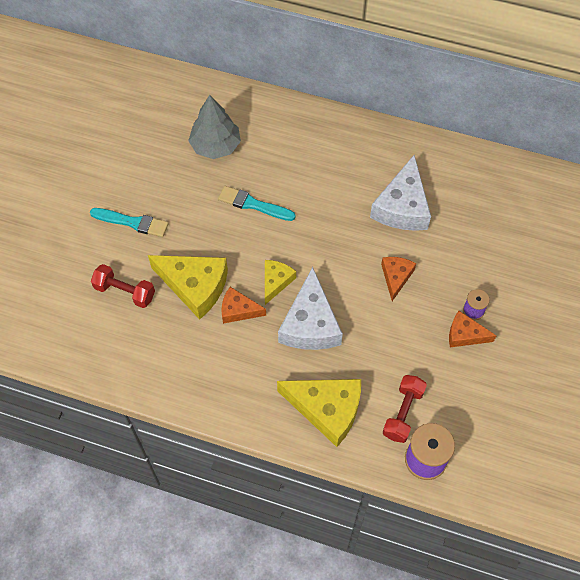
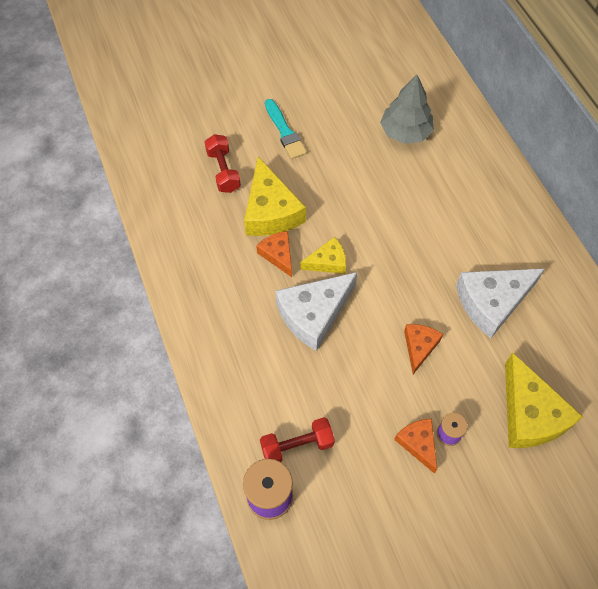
camera: 50 degrees right, 0 degrees up
turquoise brush [218,186,296,221] -> none
yellow cheese [277,379,361,447] -> yellow cheese moved to [505,352,583,448]
orange cheese [381,257,416,301] -> orange cheese turned 45 degrees counterclockwise [404,324,443,374]

